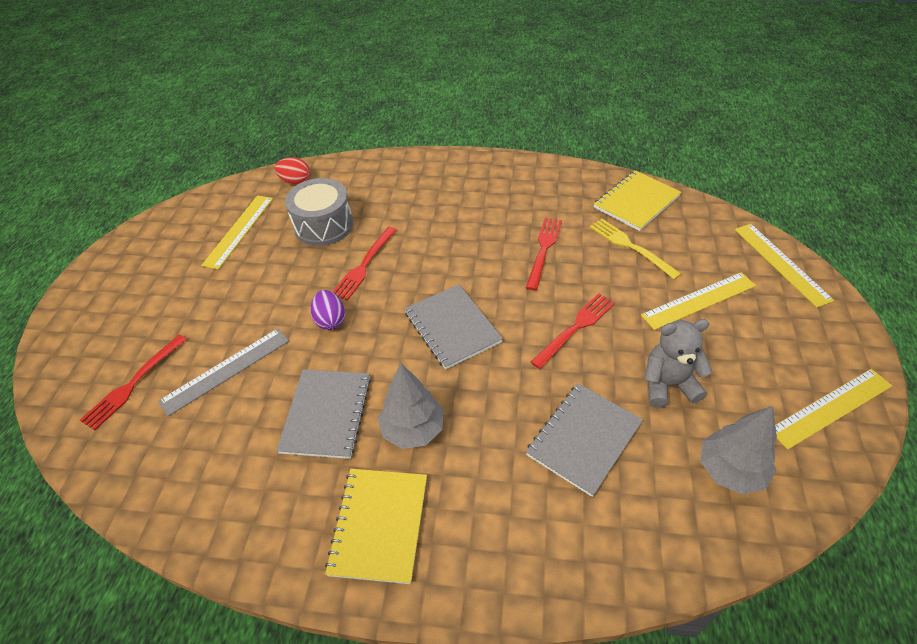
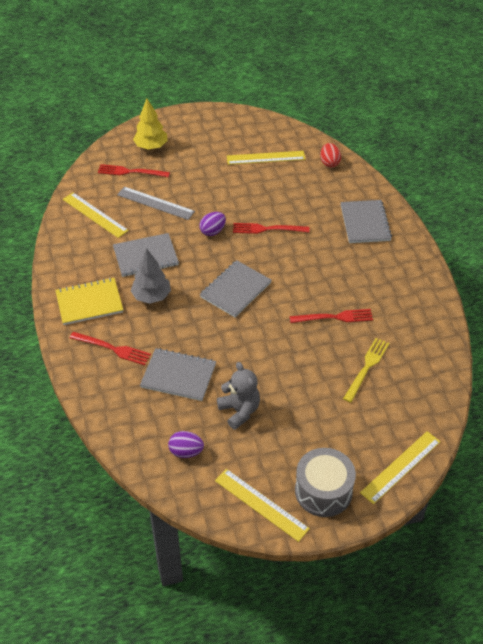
camera: 65 degrees right, 0 degrees up
grey drum [285,178,353,246] -> grey drum moved to [295,448,356,517]
red fork [531,293,615,369] -> red fork moved to [70,332,151,365]
yellow notebook [594,170,681,231] -> none
yellow ruler [641,272,756,330] -> yellow ruler moved to [63,193,129,238]
grey tree [701,406,777,494] -> purple egg [168,431,204,458]
none -> yellow tree [133,99,168,150]
none -> grey notebook [340,200,392,243]

